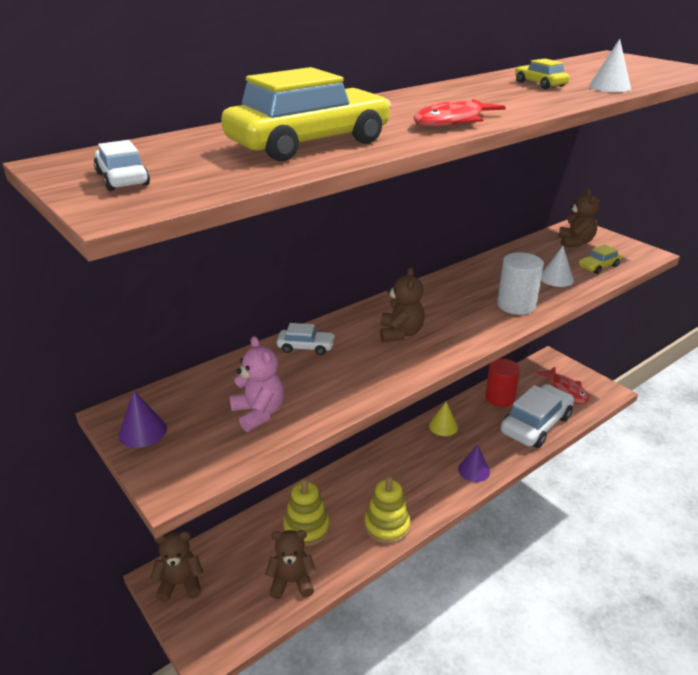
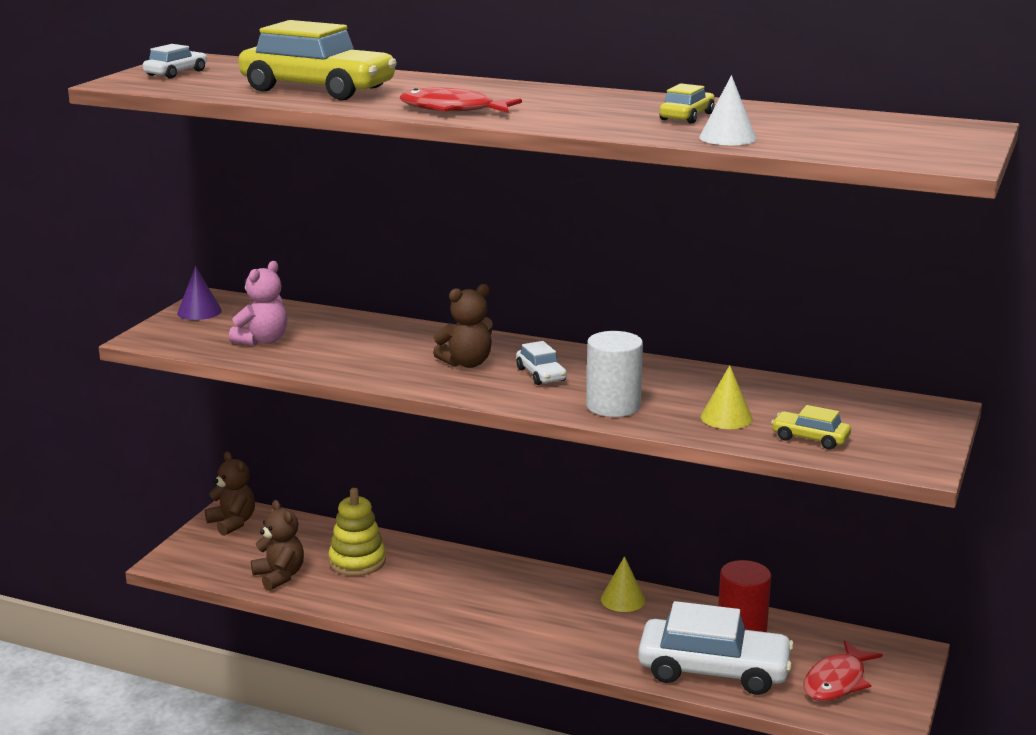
camera: 60 degrees right, 10 degrees down
white car [277,323,335,355] -> white car moved to [516,341,567,385]
yellow stacking toy [364,476,410,544] -> none
purple cone [458,444,490,482] -> none
white cone [541,246,574,287] -> yellow cone [701,365,753,429]
brown teddy bear [558,188,600,247] -> none

